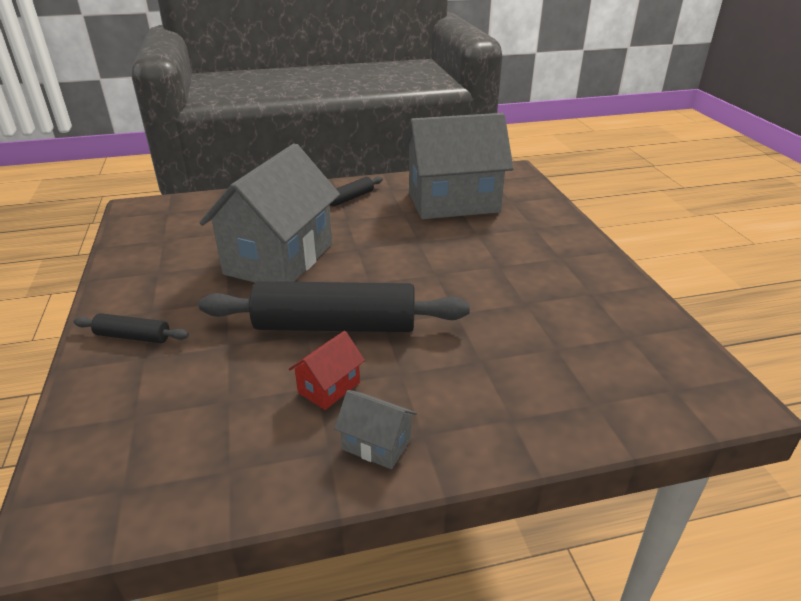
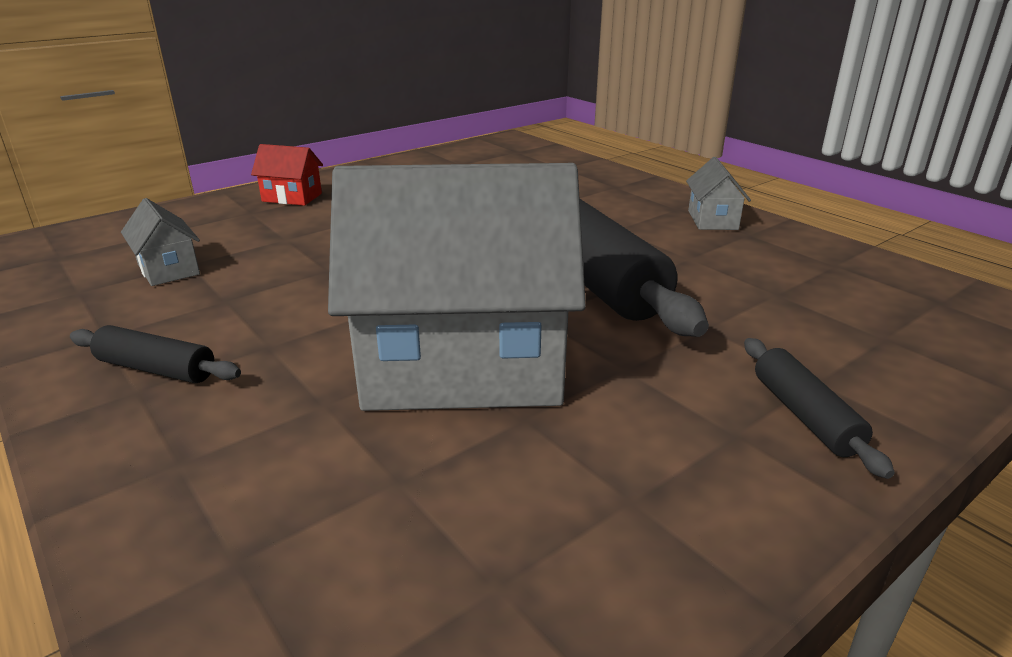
camera: 115 degrees left, 5 degrees down
red house [289,331,365,410] -> red house moved to [251,144,323,206]
grey house [403,113,513,219] -> grey house [121,198,200,286], size x0.41

